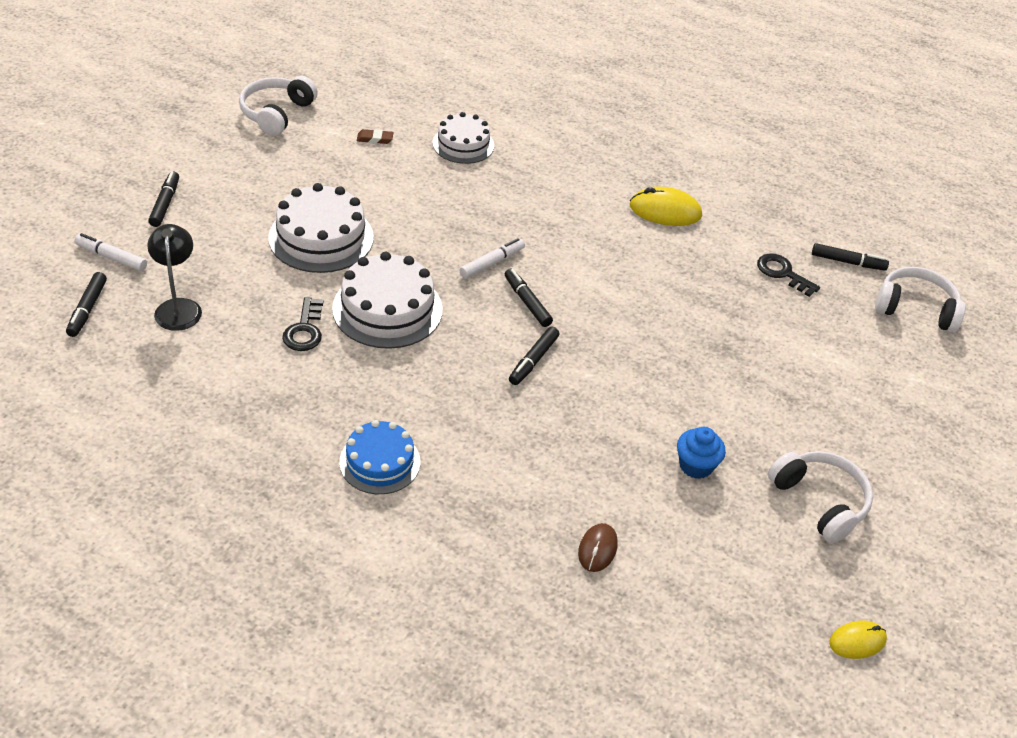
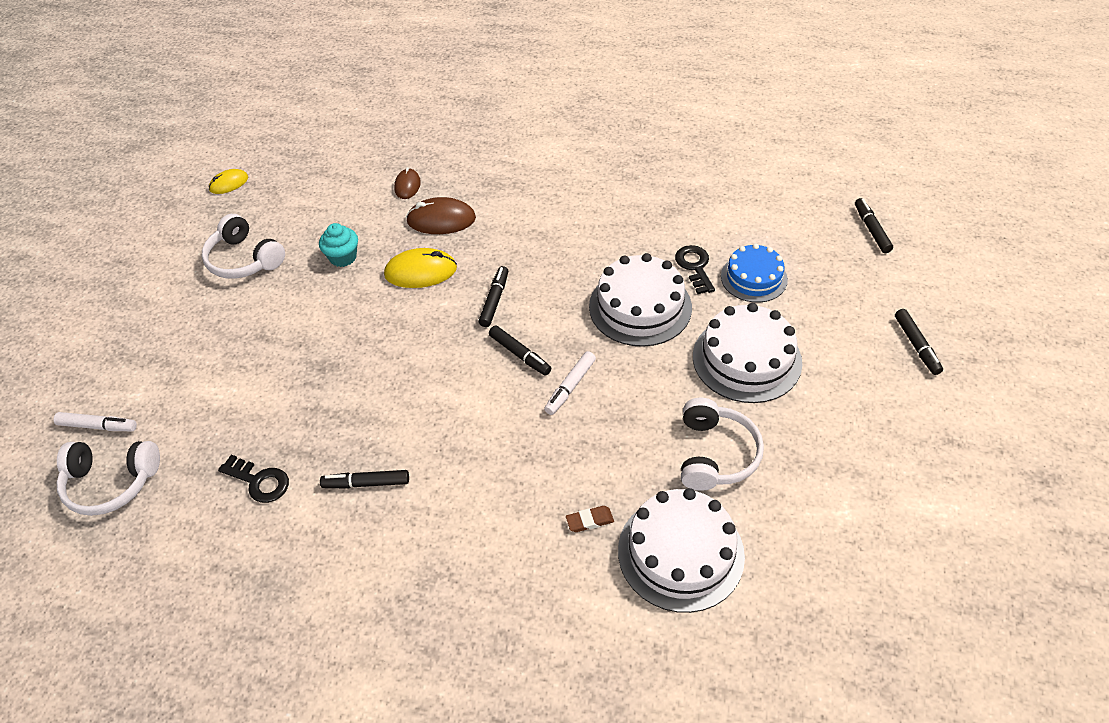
camera: 170 degrees right, 5 degrees up
white marker [75,233,147,271] -> white marker moved to [53,412,137,431]
black lamp [147,224,202,331] -> none
white headphones [239,76,318,136] -> white headphones moved to [681,398,764,491]
blue cake [339,420,421,494] -> blue cake moved to [721,243,788,302]
brown eraser [357,129,394,144] -> brown eraser moved to [566,506,614,532]
white cake [433,112,494,164] -> white cake [618,488,745,613], size x1.53
yellow mouse [630,187,702,226] -> yellow mouse moved to [384,248,457,288]
blue cupcake [677,427,726,479] -> turquoise cupcake [319,223,358,267]
black marker [812,243,889,271] -> black marker moved to [320,470,409,489]
none -> brown mouse [406,197,476,234]

